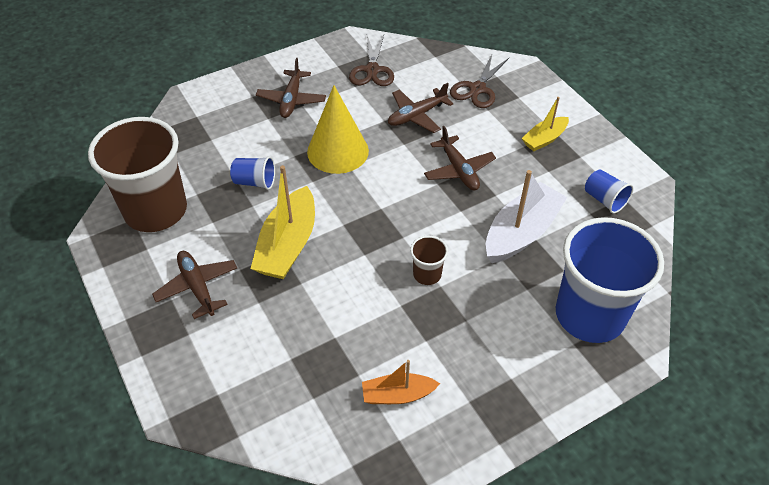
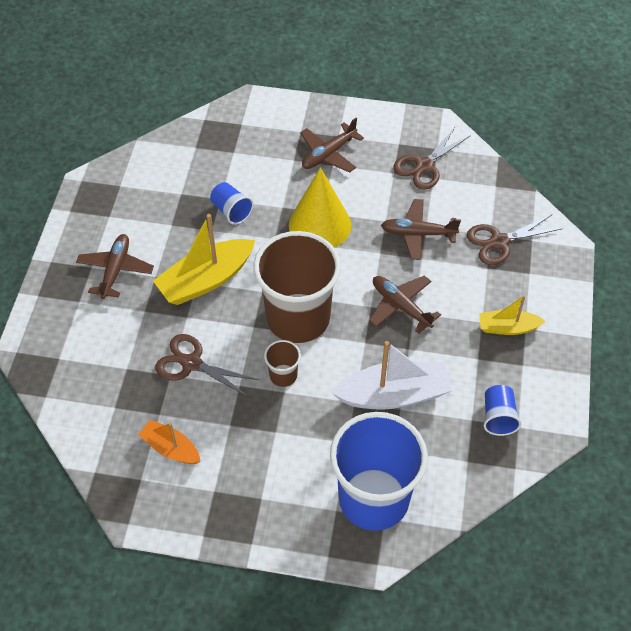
camera: 40 degrees right, 5 degrees up
brown cup [88,117,187,232] -> brown cup moved to [253,231,341,343]
brown plane [424,126,496,190] -> brown plane turned 120 degrees clockwise [369,275,441,334]
none -> brown scissors [155,334,259,397]

